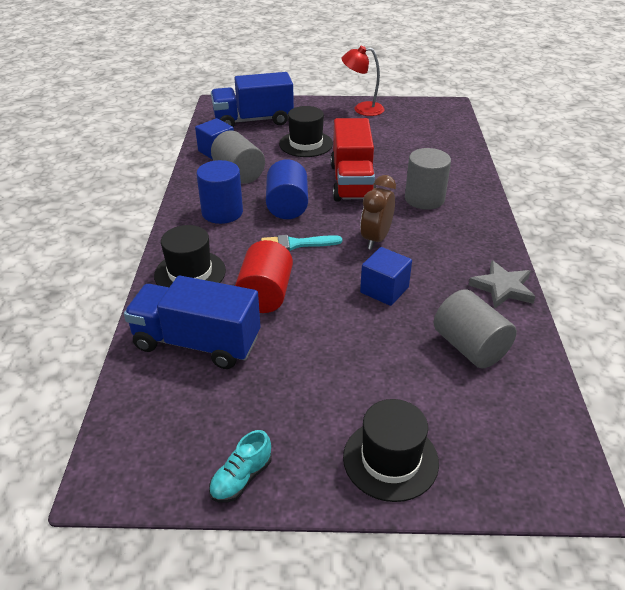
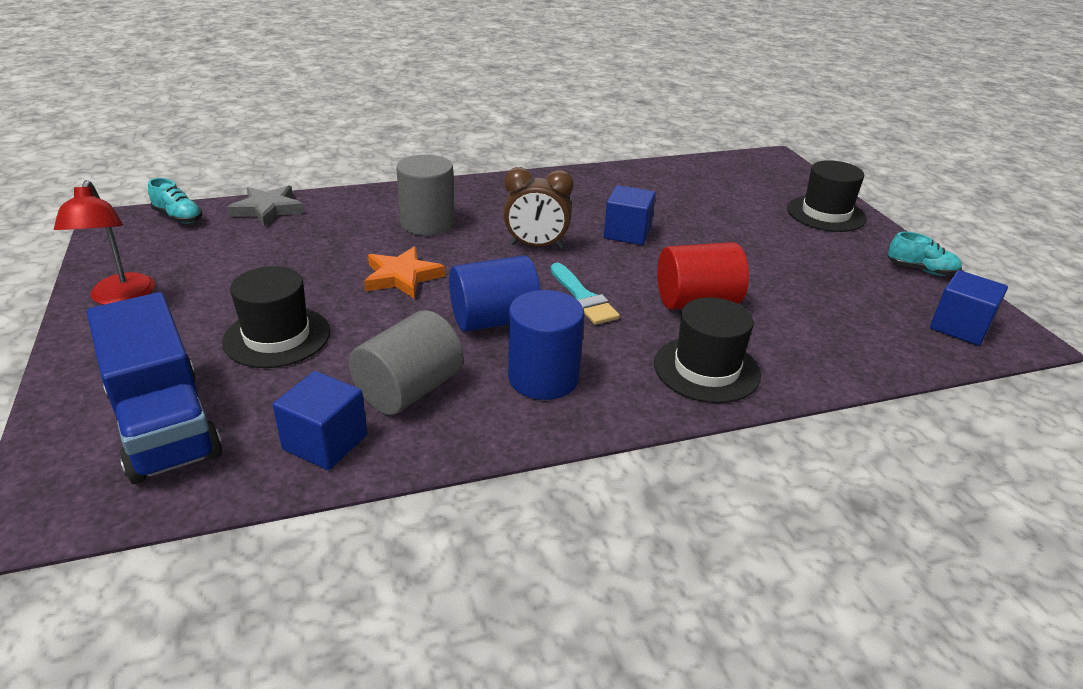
camera: 110 degrees left, 5 degrees down
blue truck [124,276,261,369] -> none
red truck [331,118,377,202] -> orange star [364,246,445,298]
grey cylinder [434,289,517,368] -> none
grey star [469,260,536,308] -> grey star moved to [227,185,304,227]
none -> turquoise shoe [148,178,202,224]
none -> blue cube [930,270,1008,346]

